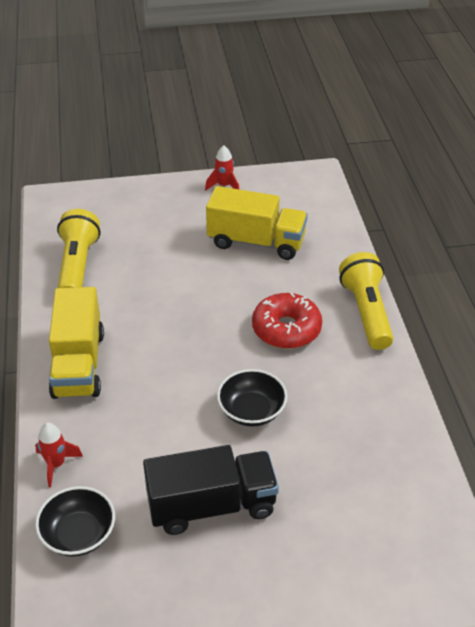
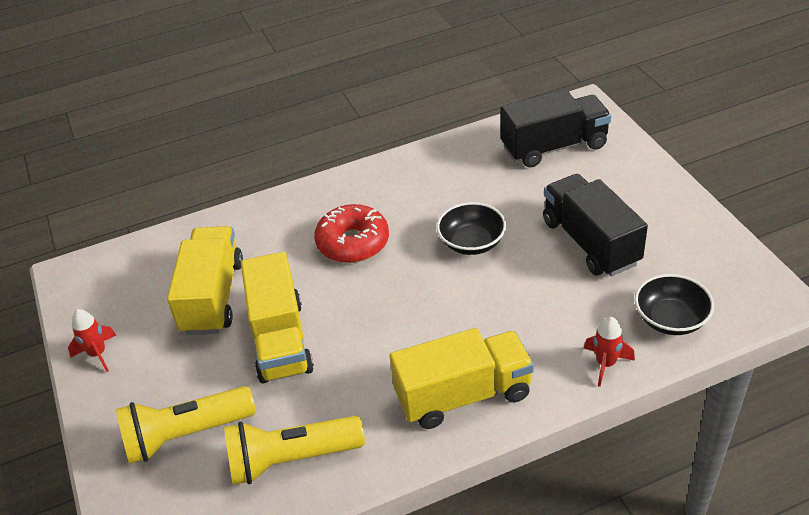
camera: 100 degrees left, 0 degrees up
yellow flashlight [339,252,393,350] -> yellow flashlight moved to [116,386,256,464]
none -> yellow truck [241,252,314,384]
none -> black truck [500,89,611,167]

